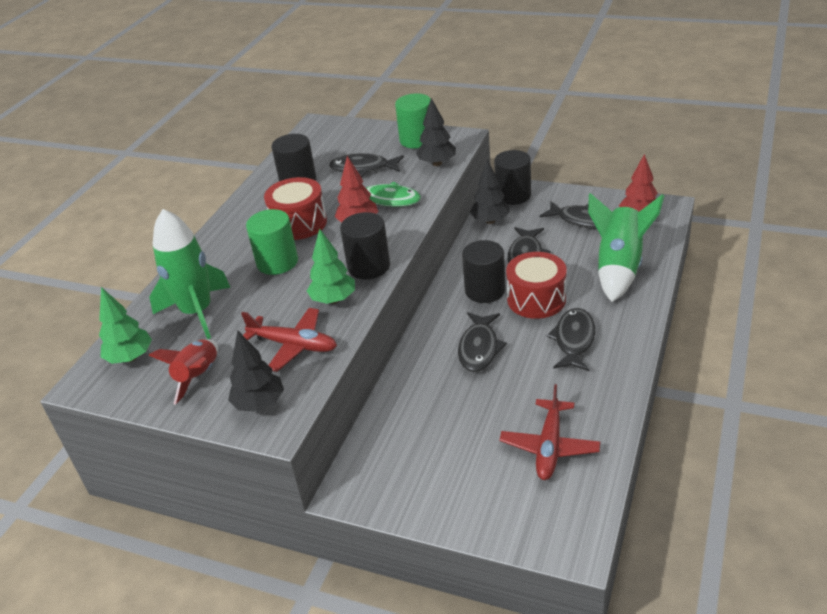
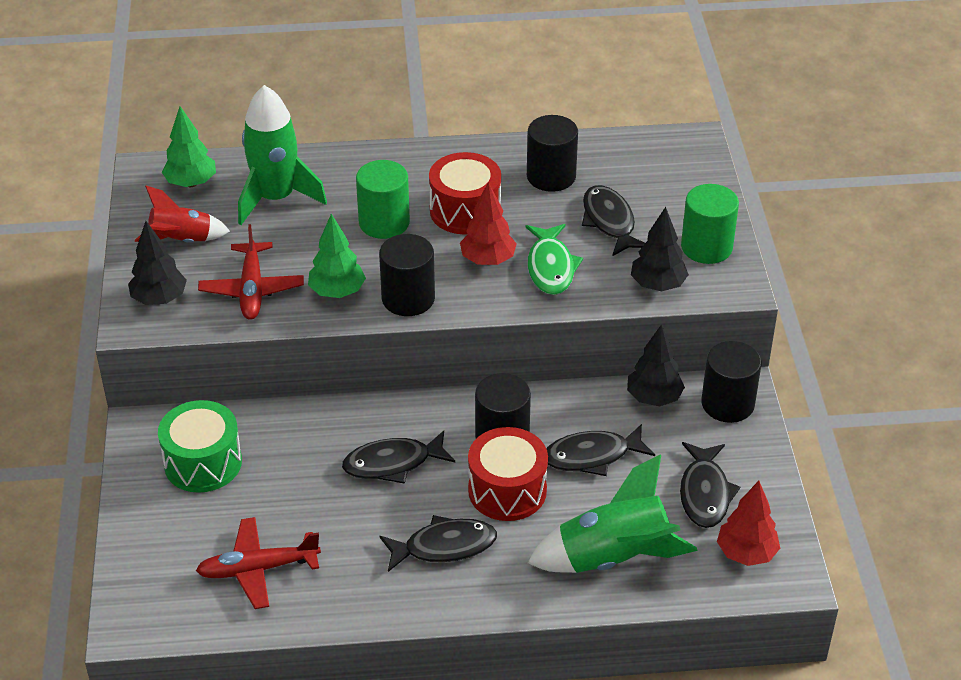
camera: 60 degrees right, 5 degrees up
none -> green drum [158,400,242,493]

